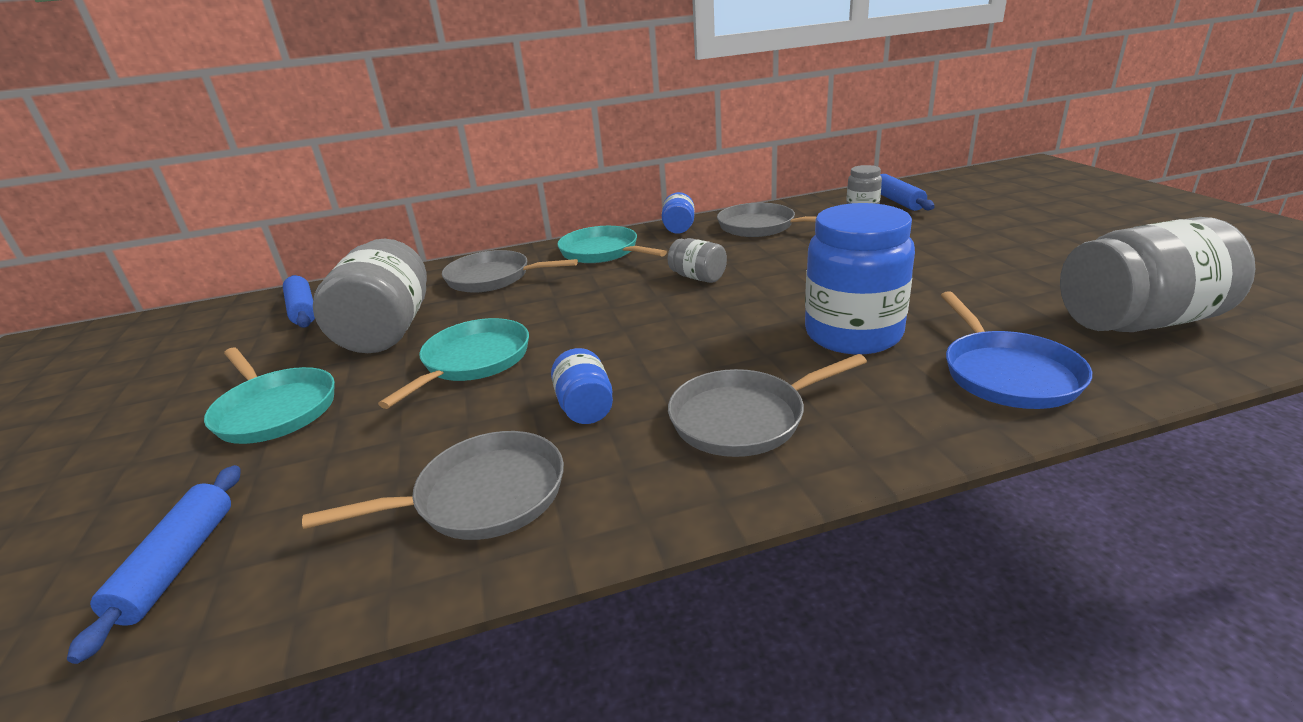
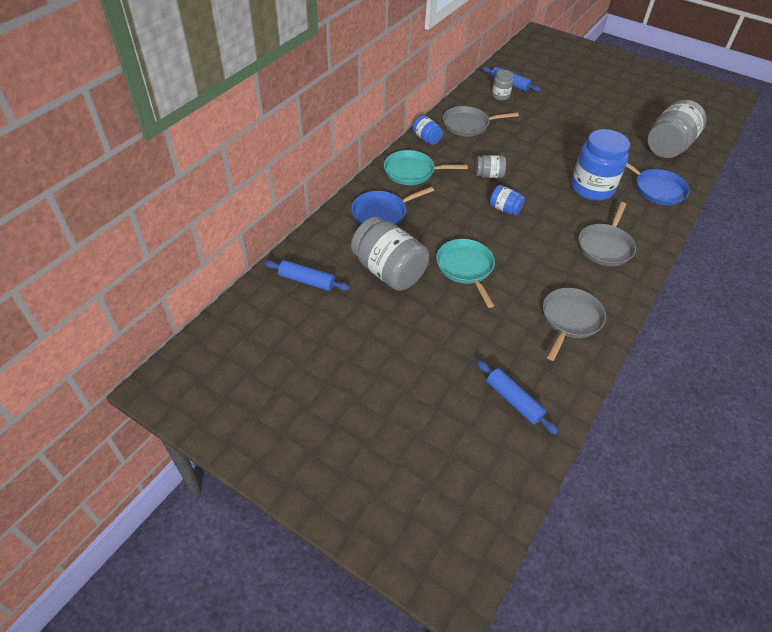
camera: 45 degrees left, 20 degrees up
turquoise pan [204,348,335,444] -> none
grey pan [442,250,578,293] -> blue pan [352,187,434,226]
blue jar [551,348,613,424] -> blue jar moved to [490,185,525,215]

